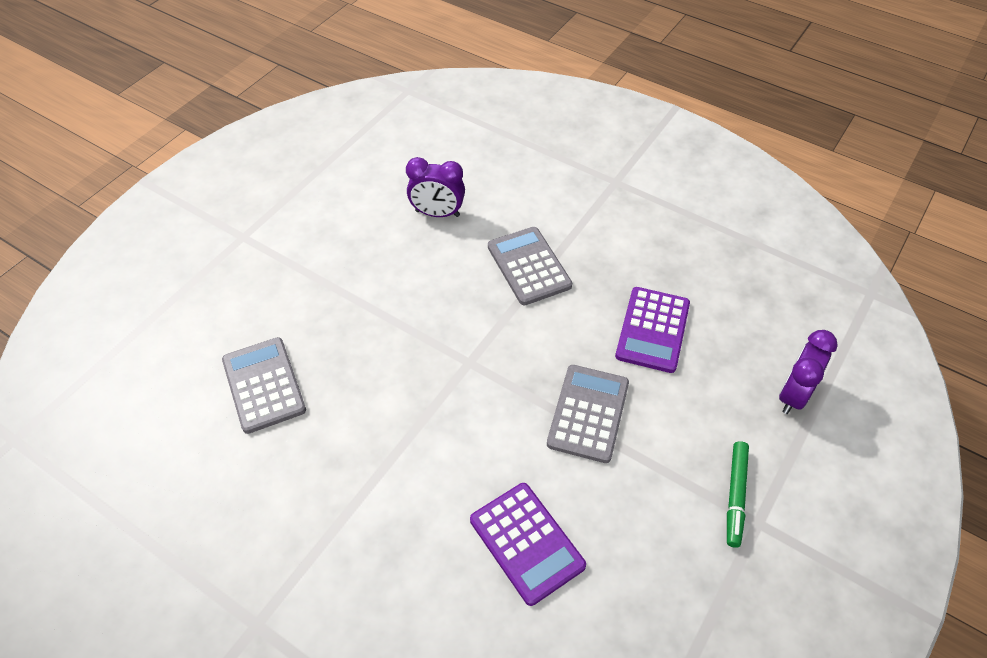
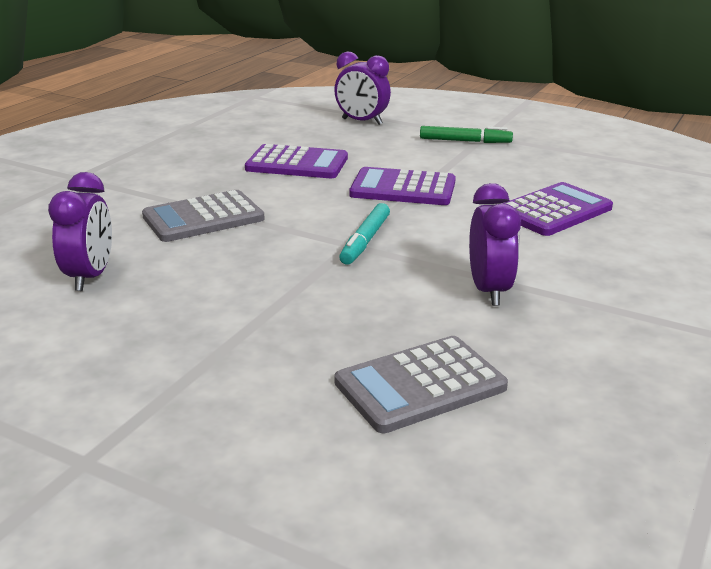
camera: 95 degrees left, 25 degrees down
grey calculator [547,365,629,463] -> purple calculator [349,167,456,205]
none -> turquoise marker [339,203,390,265]
none -> purple clock [469,183,521,306]

